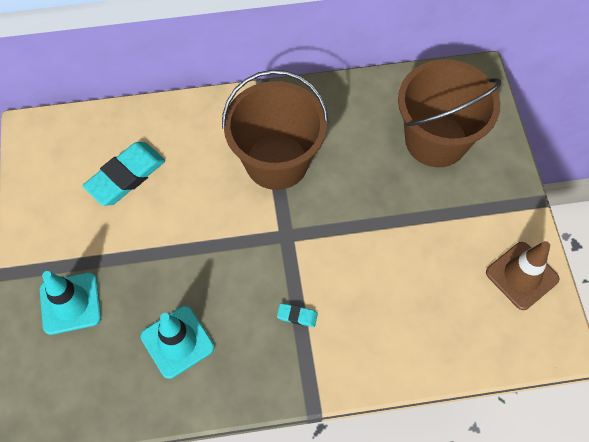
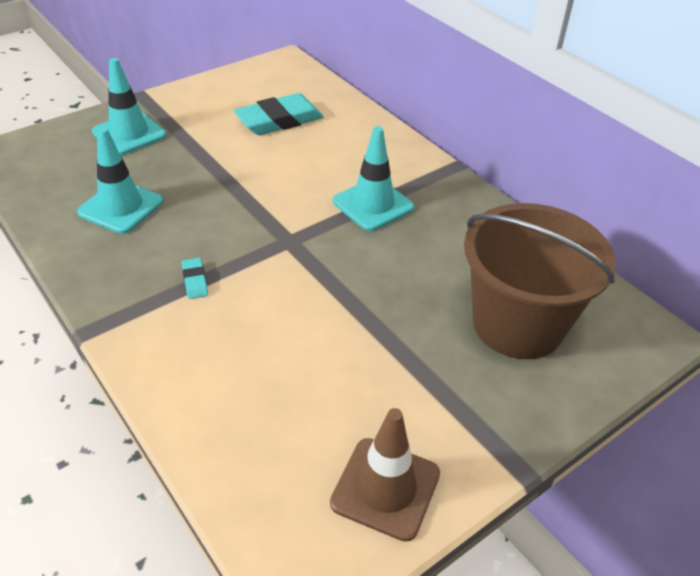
camera: 60 degrees right, 20 degrees down
turquoise eraser [82,142,165,206] -> turquoise eraser turned 45 degrees counterclockwise [234,93,323,135]
brown bucket [222,70,329,190] -> turquoise traffic cone [333,126,414,231]

